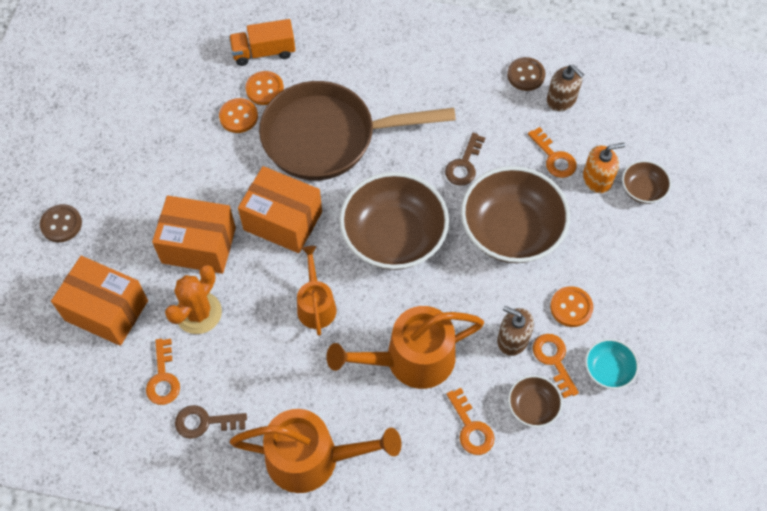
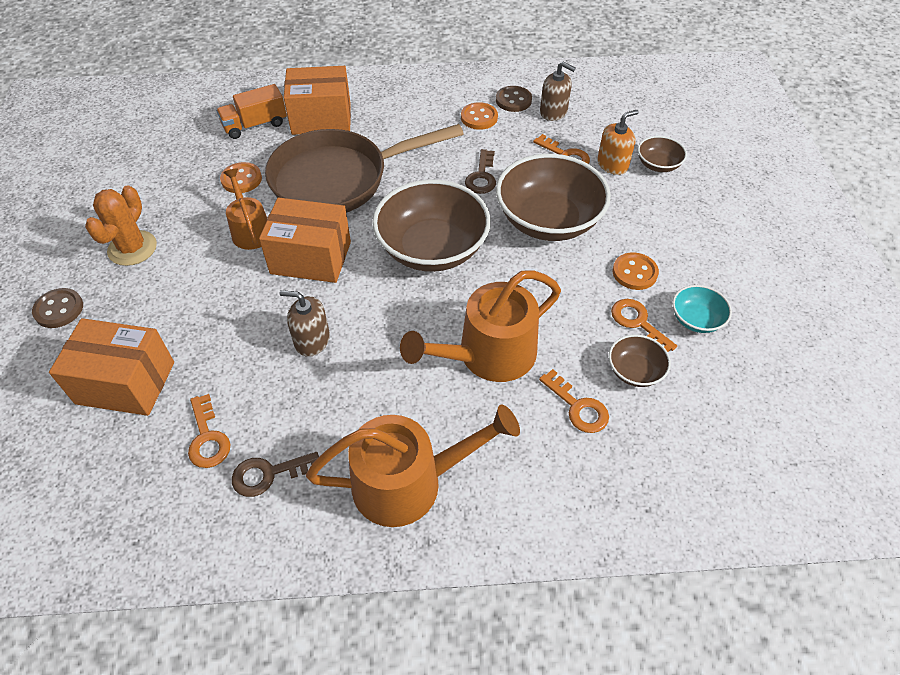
camera: 15 degrees left, 10 degrees down
orange box [152,195,236,274] -> orange box moved to [284,66,351,135]
orange cactus [165,265,222,334] -> orange cactus moved to [85,185,157,266]
orange button [246,71,284,105] -> orange button moved to [461,102,498,130]
orange watering can [297,246,336,336] -> orange watering can moved to [223,168,267,250]
brown soap dispenser [497,306,534,356] -> brown soap dispenser moved to [280,290,330,357]

